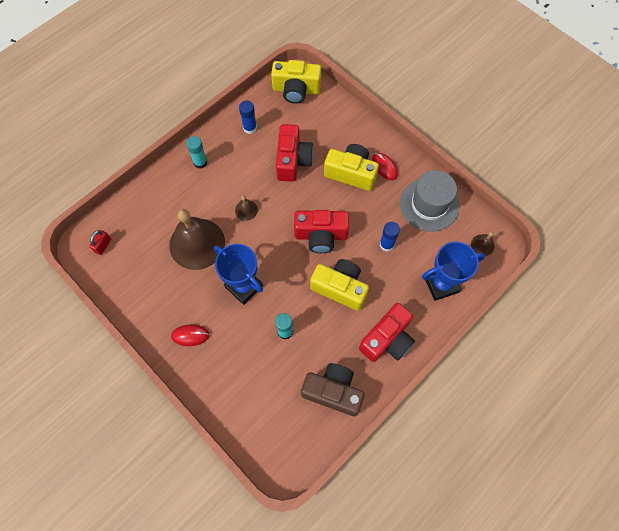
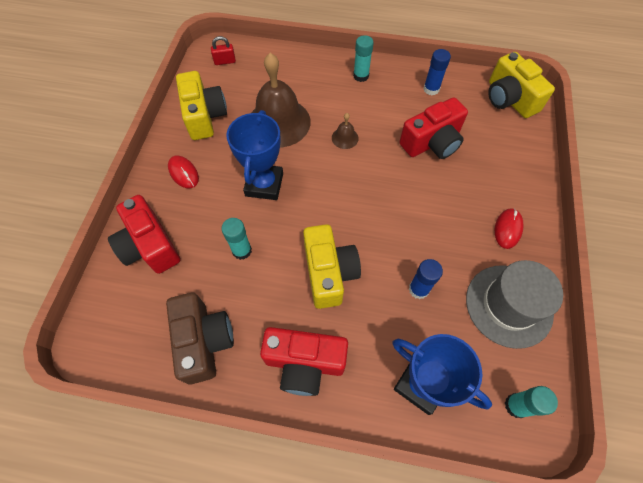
camera: 55 degrees right, 5 degrees down
red camera [294,210,349,253] -> red camera moved to [108,195,180,274]
yellow camera [324,144,379,191] -> yellow camera moved to [176,71,227,140]
brown bell [471,232,494,256] -> turquoise glue stick [505,386,558,418]

